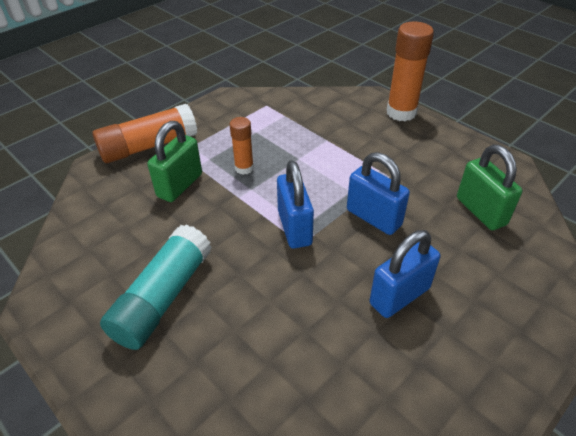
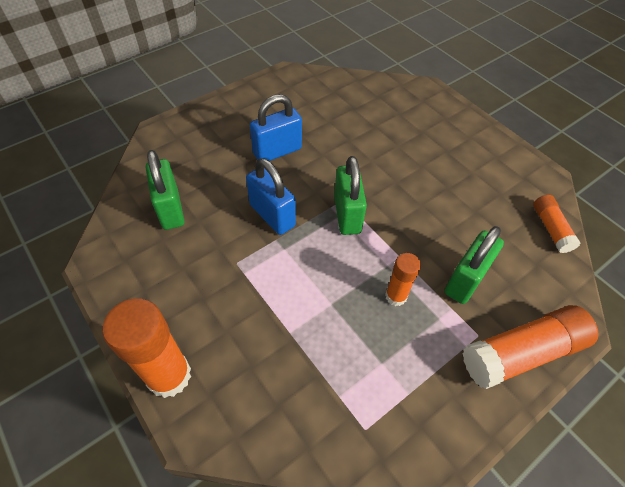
camera: 175 degrees left, 10 degrees up
turquoise glue stick [100,225,212,350] -> none
blue padlock [277,160,314,249] -> green padlock [334,156,367,235]
none -> orange glue stick [533,195,581,253]

